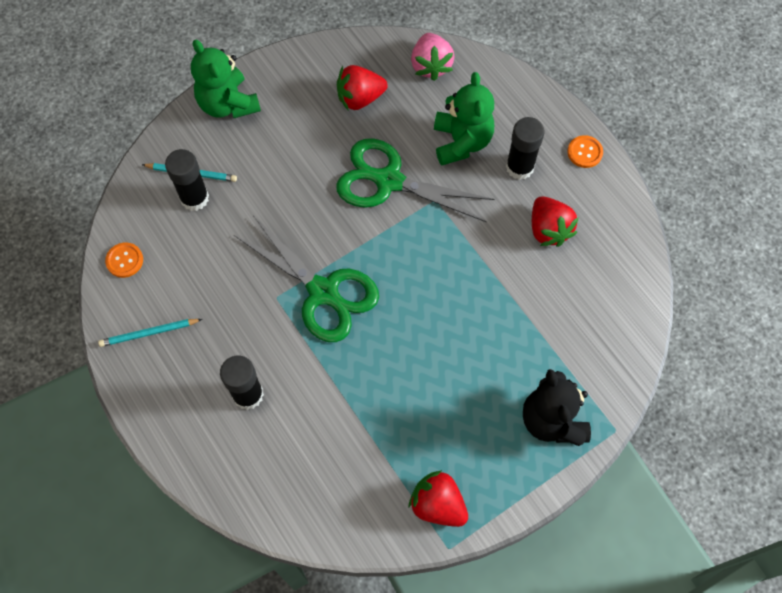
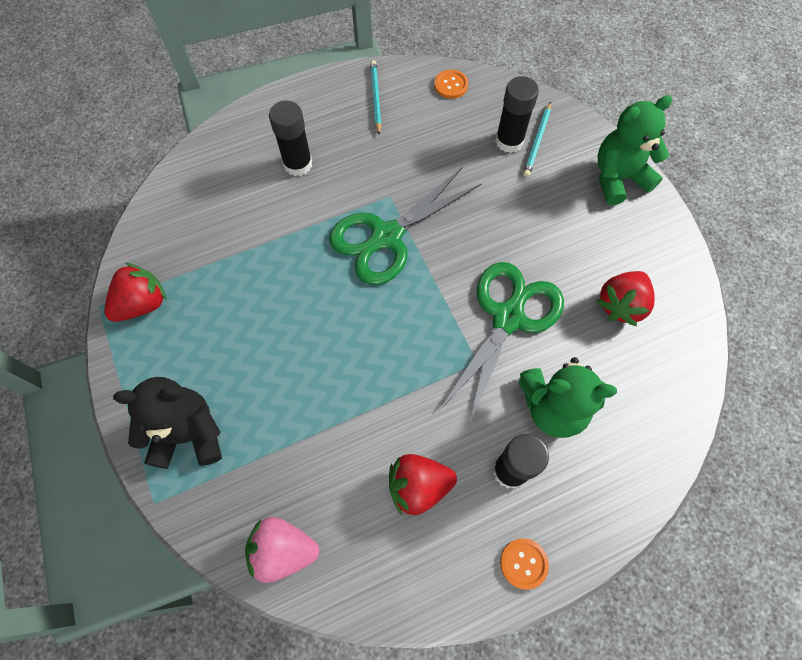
camera: 100 degrees right, 0 degrees up
red strawberry [337,65,388,111] -> red strawberry turned 135 degrees counterclockwise [596,271,655,326]
pink strawberry [411,33,454,81] -> pink strawberry moved to [245,517,319,583]

